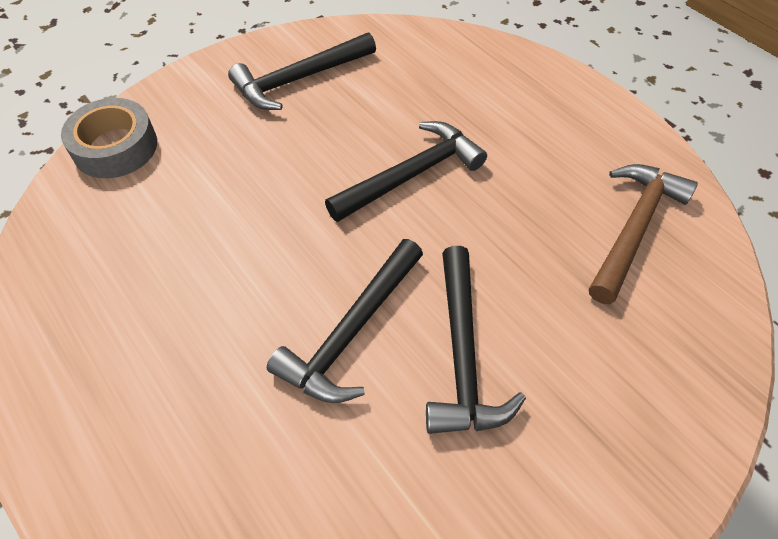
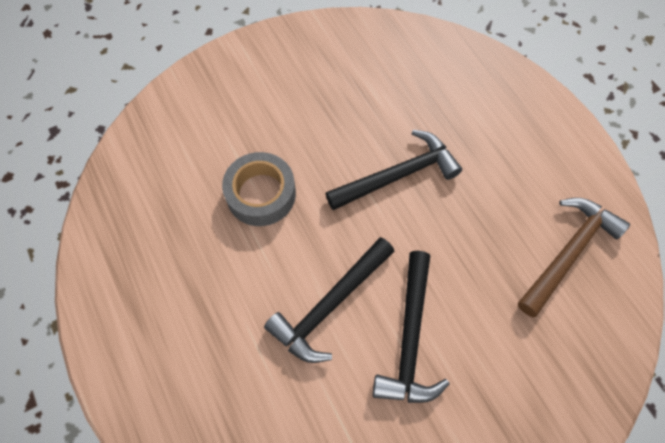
camera: 10 degrees right, 10 degrees up
grey tape [61,98,157,178] -> grey tape moved to [222,152,296,226]
black hammer [228,33,376,110] -> none

